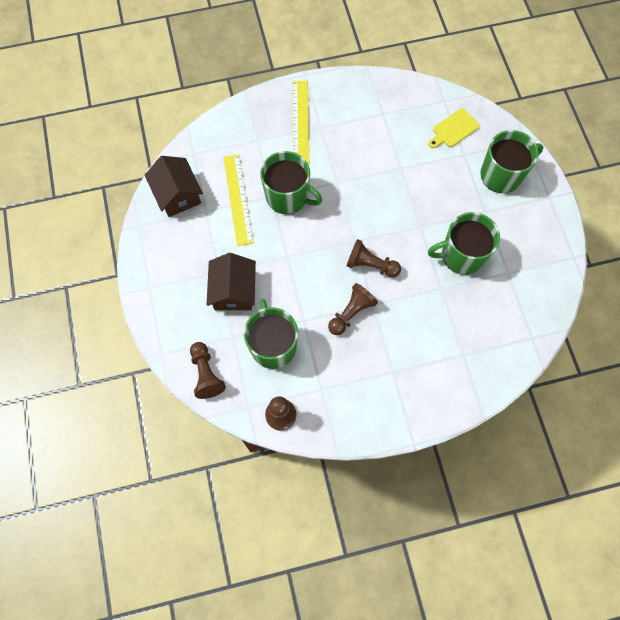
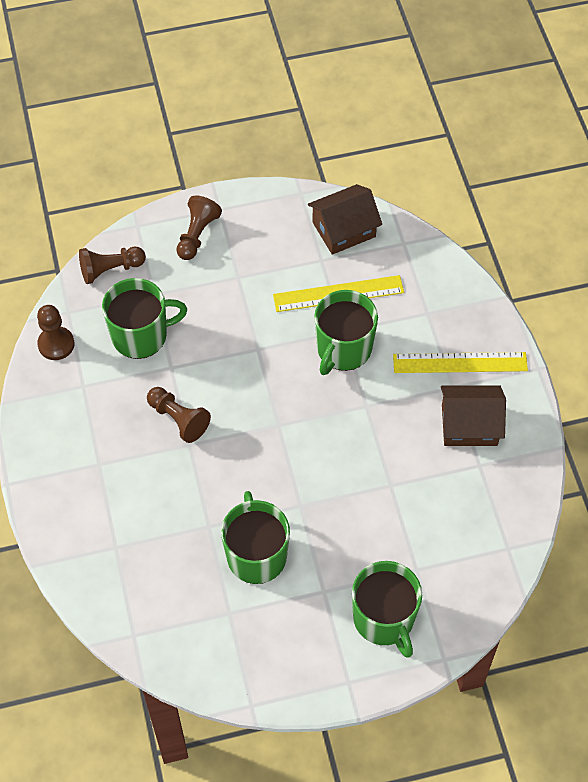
camera: 90 degrees right, 10 degrees down
brown house [207,253,256,310] -> brown house moved to [441,385,506,446]
brown pawn [347,239,401,278] -> brown pawn moved to [176,195,222,260]
yellow cutting board [428,108,480,148] -> none

